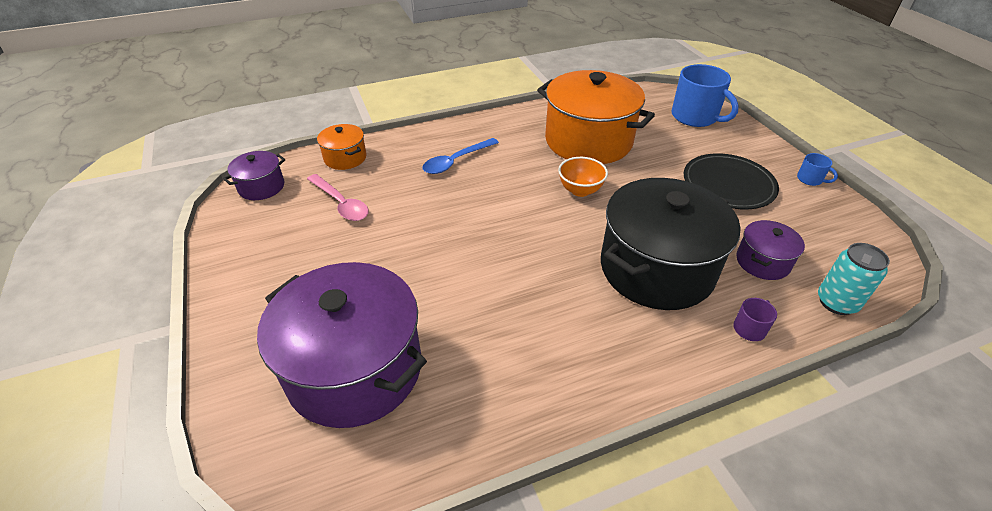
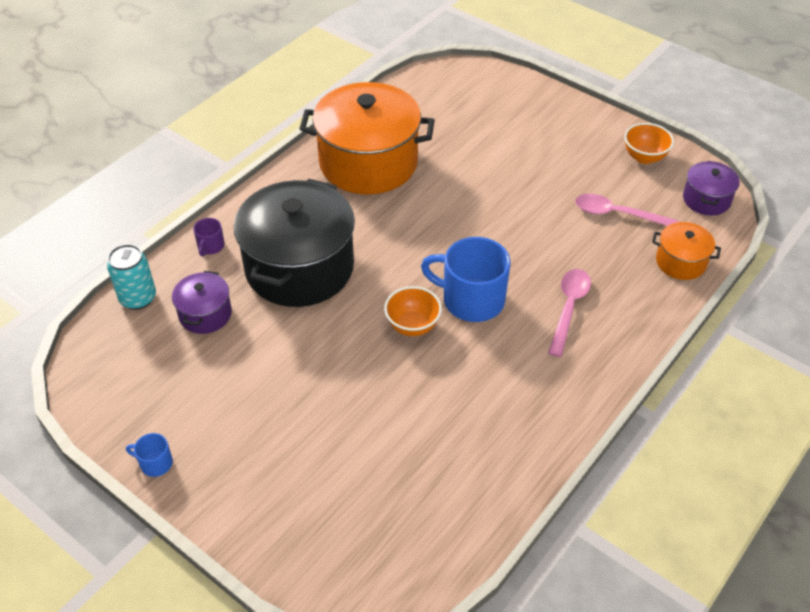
camera: 150 degrees right, 5 degrees up
purple pot [257,262,427,428] -> none
blue spoon [423,138,499,174] -> pink spoon [548,269,591,357]
orange pot [537,70,655,164] -> orange pot moved to [300,82,434,194]
blue mug [671,64,739,127] -> blue mug moved to [421,237,511,322]
black plate [684,153,779,209] -> none
none -> orange bowl [624,123,674,164]

